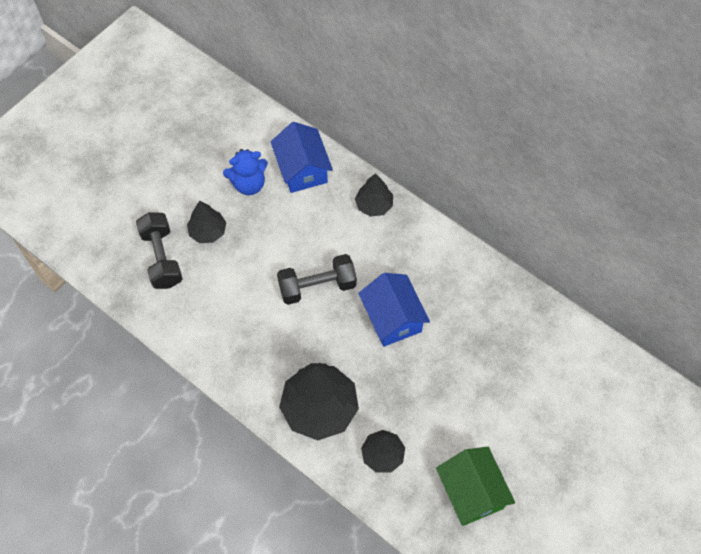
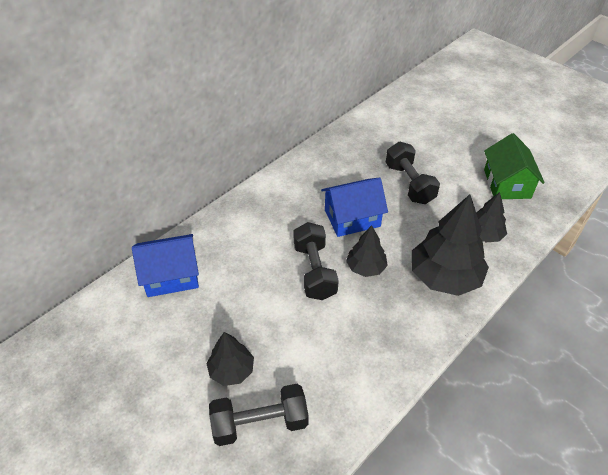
camera: 85 degrees left, 15 degrees down
blue teddy bear [223,149,268,195] -> none
black tree [355,173,393,217] -> black tree moved to [346,225,388,277]
green house [436,447,515,526] -> green house turned 75 degrees counterclockwise [484,133,545,199]
none -> black dumbbell [386,142,440,204]

